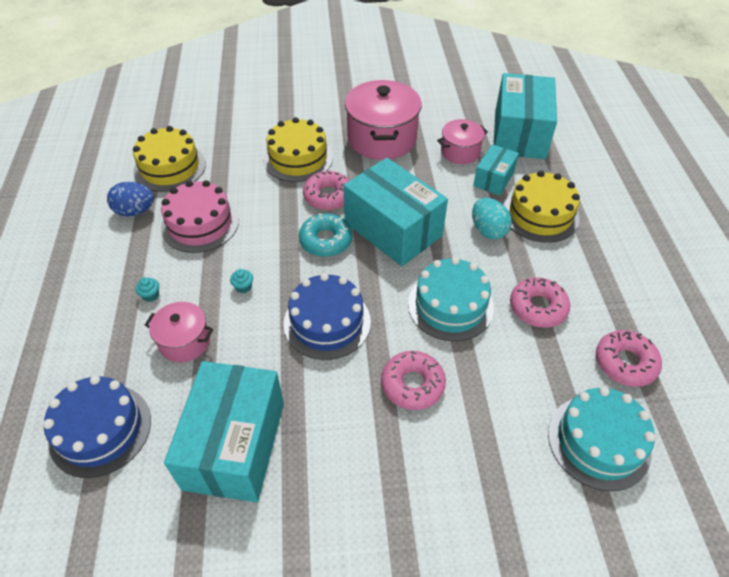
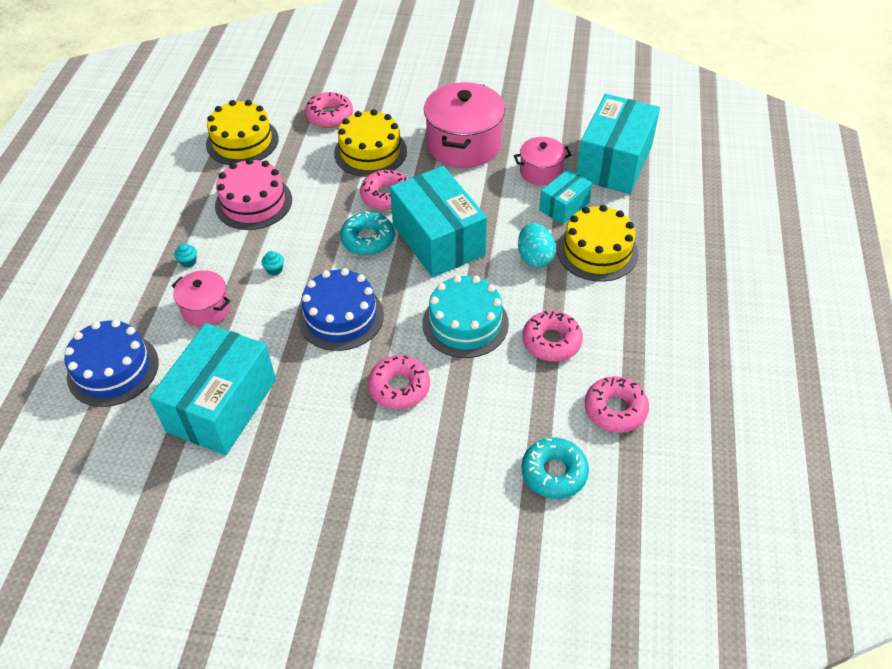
camera: 15 degrees right, 0 degrees up
blue egg [107,182,154,216] -> none
turquoise cake [548,387,655,491] -> turquoise donut [522,437,589,499]
none -> pink donut [305,92,353,128]

